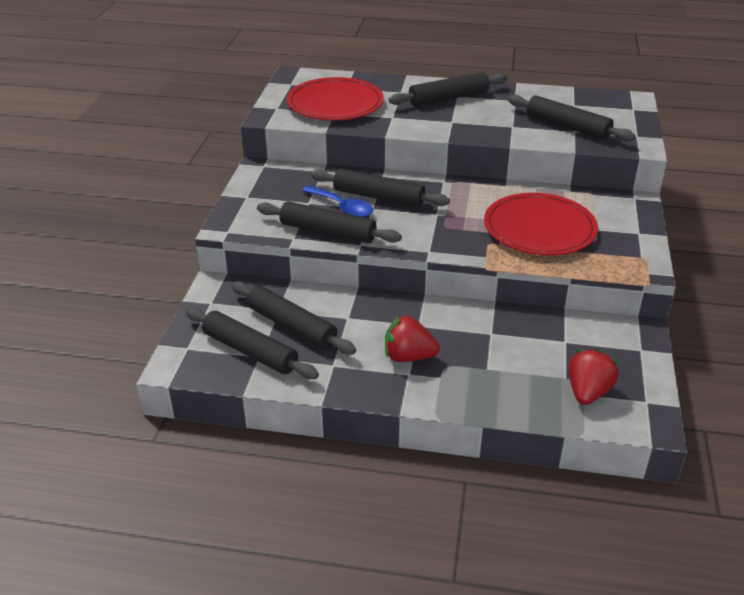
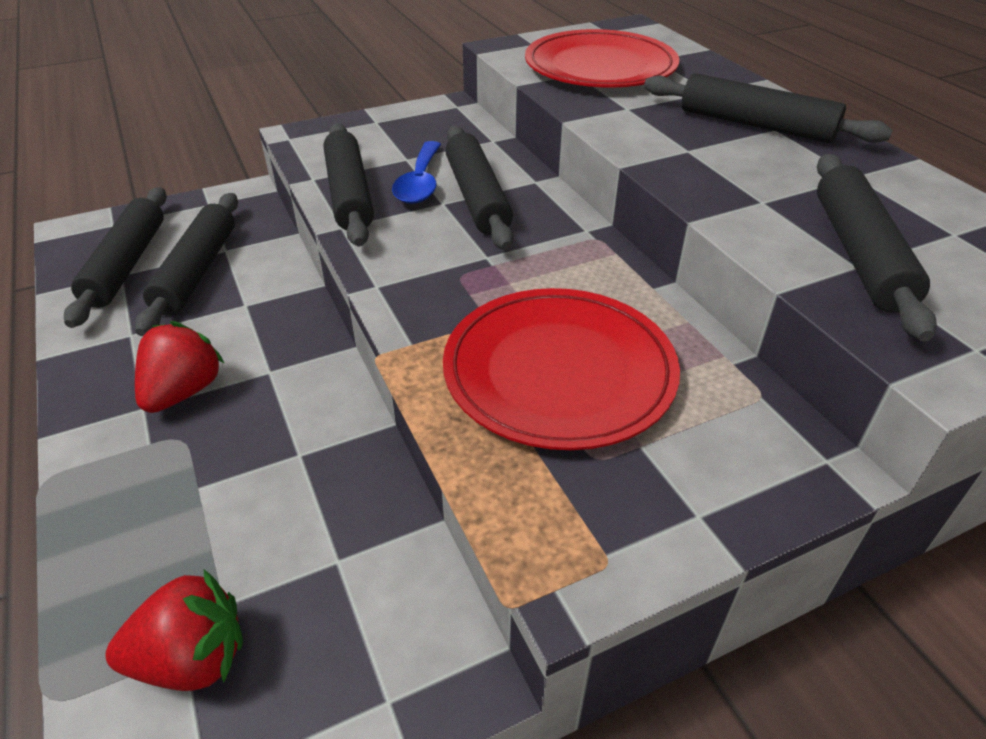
camera: 55 degrees right, 5 degrees up
red strawberry [385,315,440,362] -> red strawberry turned 45 degrees clockwise [135,321,225,413]

